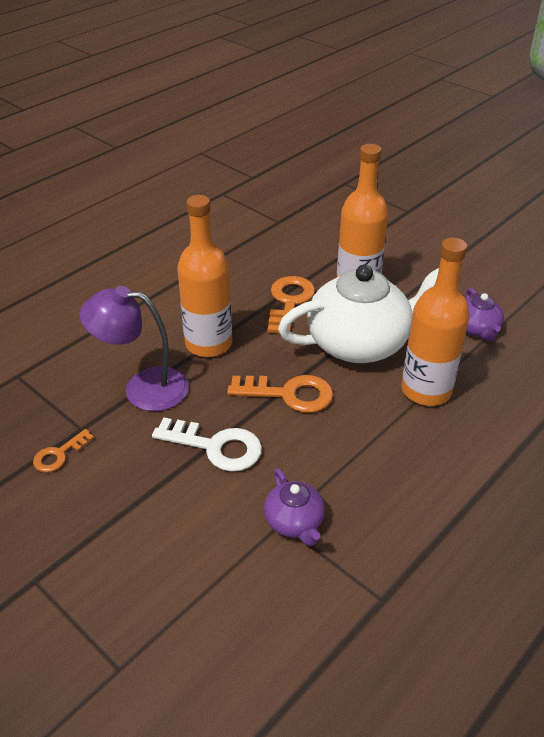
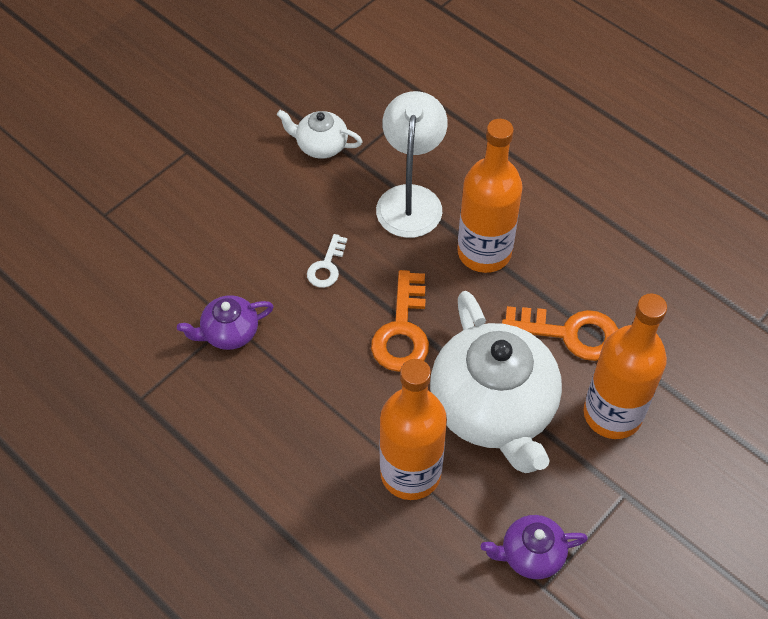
camera: 90 degrees right, 15 degrees up
orange key [33,429,94,472] -> white teapot [277,110,363,159]
purple lamp [80,286,189,411] -> white lamp [376,91,448,238]
white key [152,418,262,472] -> white key [307,234,347,288], size x0.57

